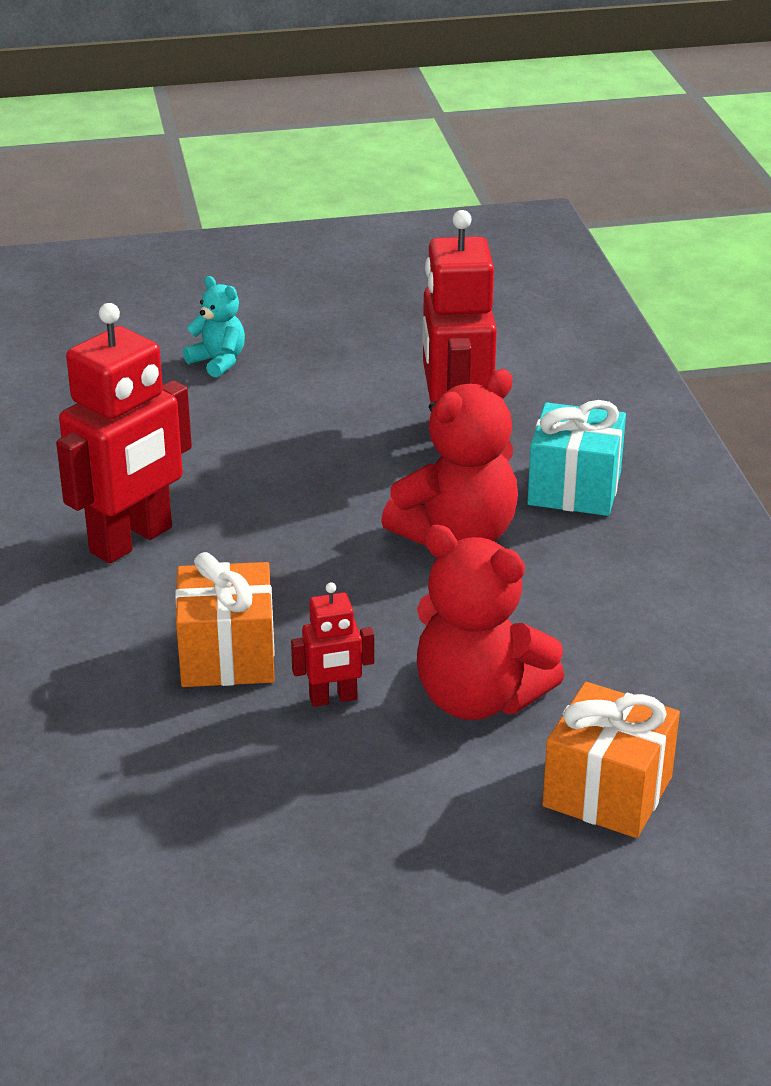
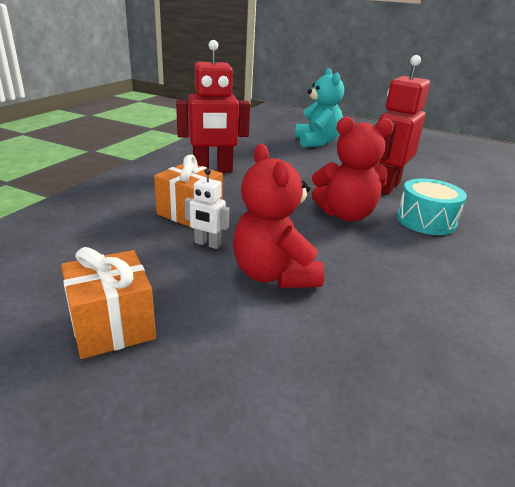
camera: 35 degrees right, 5 degrees down
turquoise teddy bear [183,276,245,378] -> turquoise teddy bear [295,68,344,148], size x1.86
red robot [291,582,374,707] -> white robot [185,168,230,249]
turquoise gift [527,400,626,516] -> turquoise drum [397,178,467,235]
orange gift [542,682,680,838] -> orange gift moved to [61,247,156,359]

